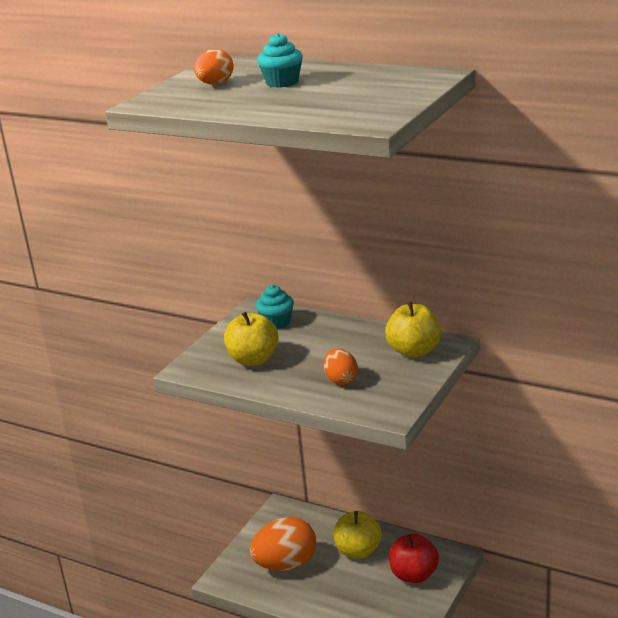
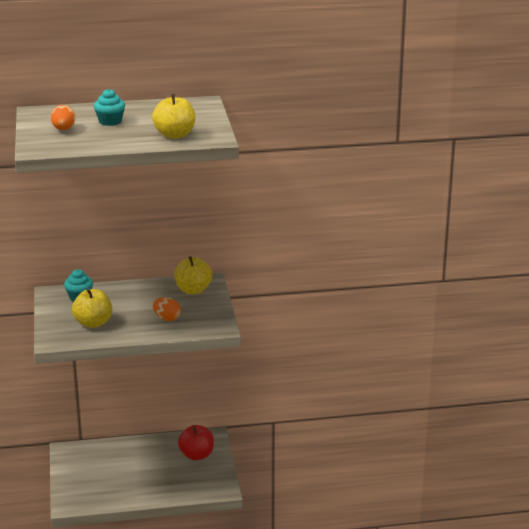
camera: 40 degrees left, 0 degrees up
orange egg [249,517,316,571] -> none
yellow apple [334,511,382,559] -> yellow apple moved to [152,94,195,139]

